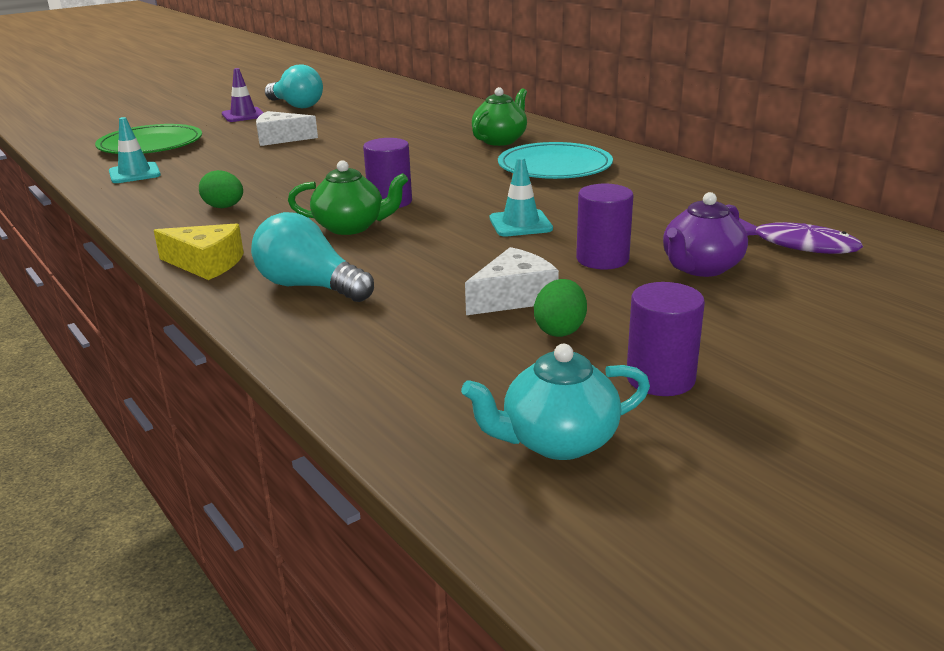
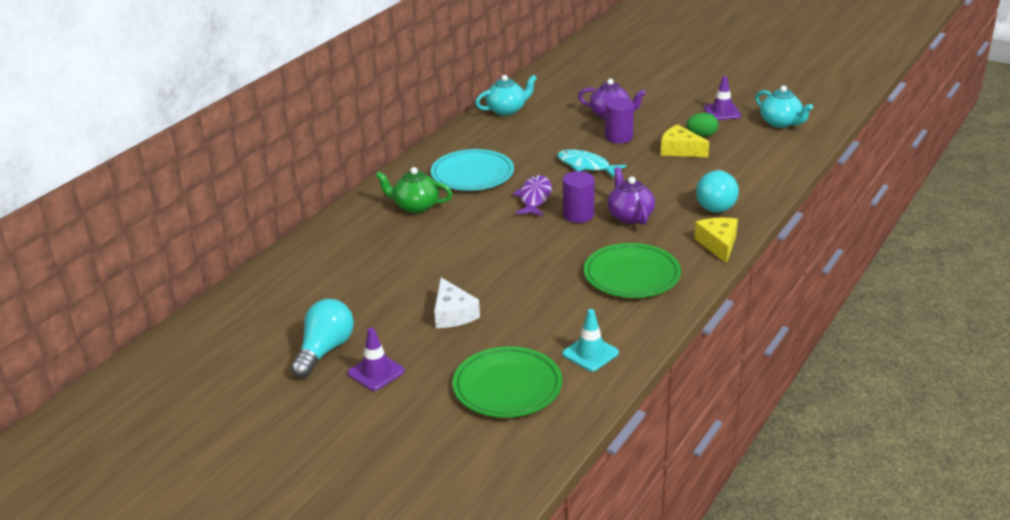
camera: 110 degrees left, 5 degrees up
green egg [199,170,243,208] -> green plate [584,243,681,298]
green teapot [288,160,408,235] -> purple teapot [607,167,655,225]
white cheese [465,247,559,315] -> yellow cheese [661,125,709,157]
turquoise traffic cone [490,157,553,236] -> turquoise fish [557,149,627,177]
purple cylinder [627,282,705,396] -> purple traffic cone [704,76,741,120]
purple fish [739,218,863,254] -> purple fish moved to [513,175,552,216]
none -> turquoise teapot [475,75,537,116]

